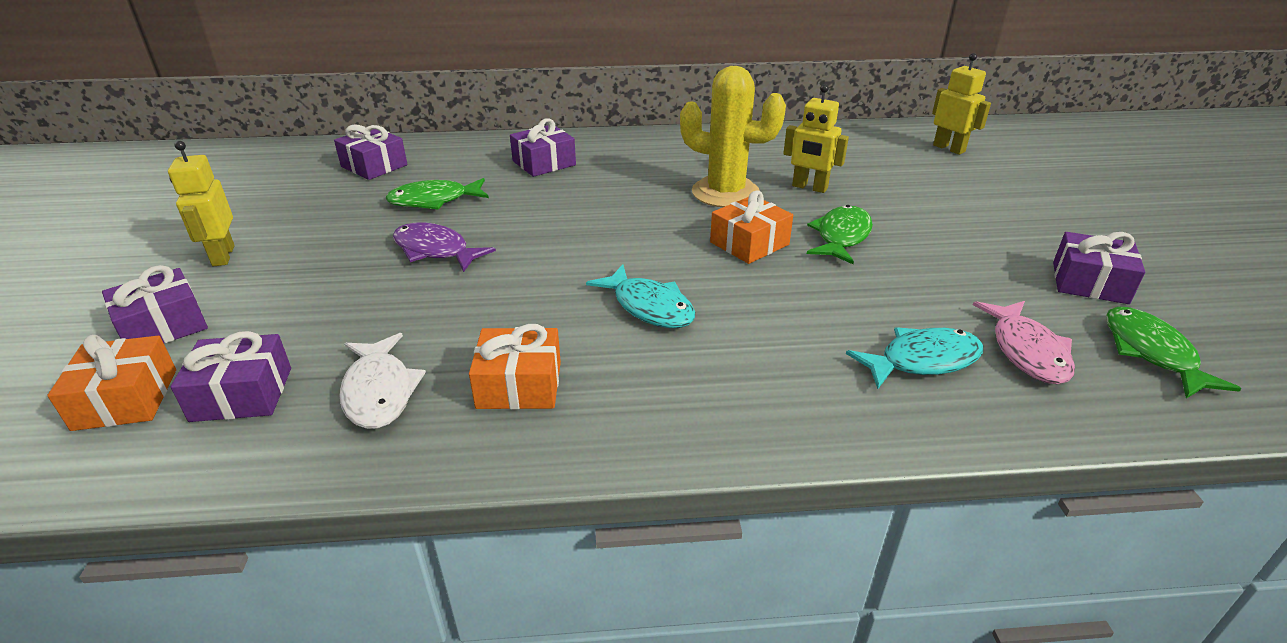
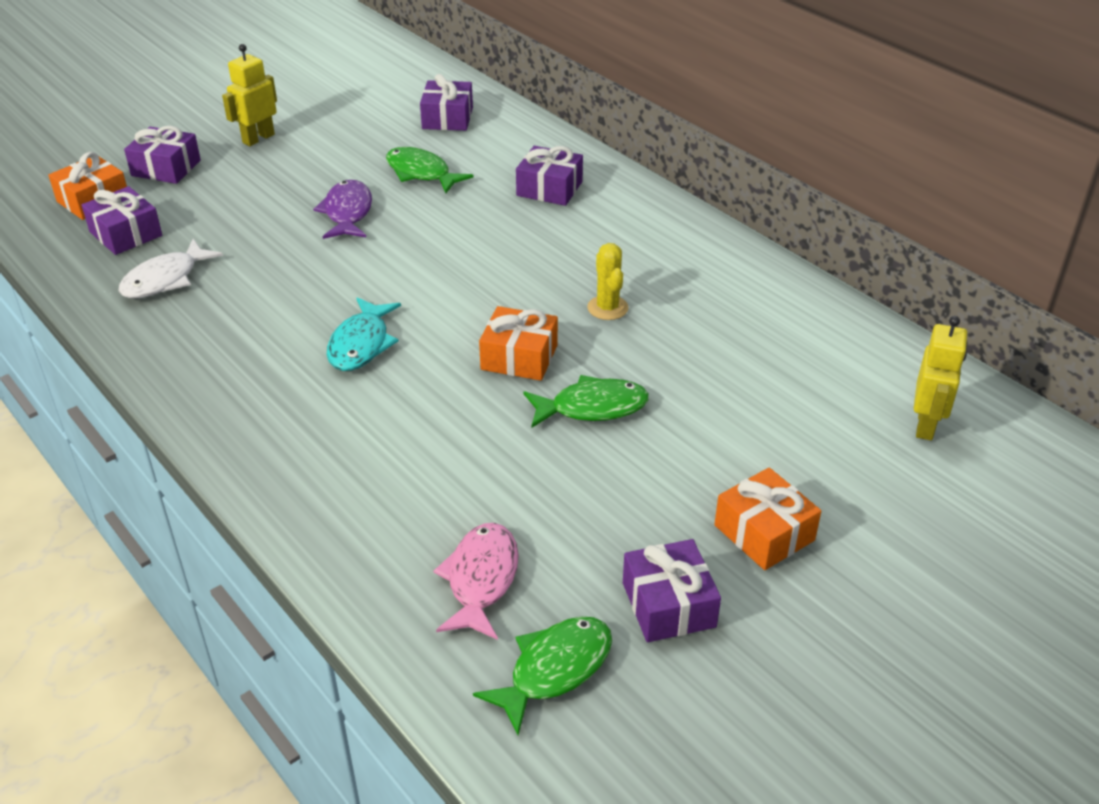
camera: 55 degrees right, 5 degrees up
orange gift [469,324,561,409] -> orange gift moved to [714,467,821,570]
yellow cactus [680,66,786,207] -> yellow cactus [587,243,629,320], size x0.52
yellow robot [783,84,849,193] -> none
turquoise fish [846,327,983,389] -> none
pink fish [973,301,1075,384] -> pink fish turned 135 degrees clockwise [434,523,519,640]

